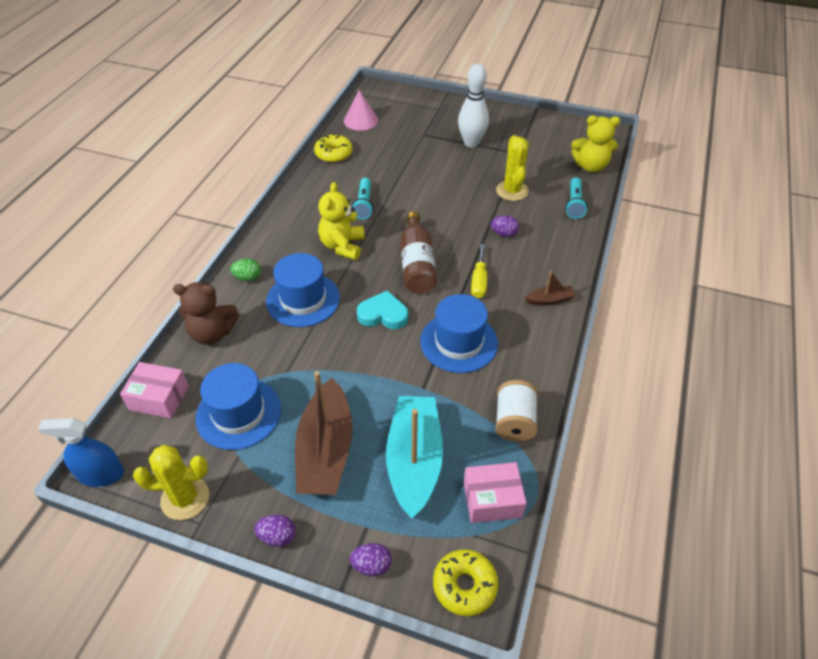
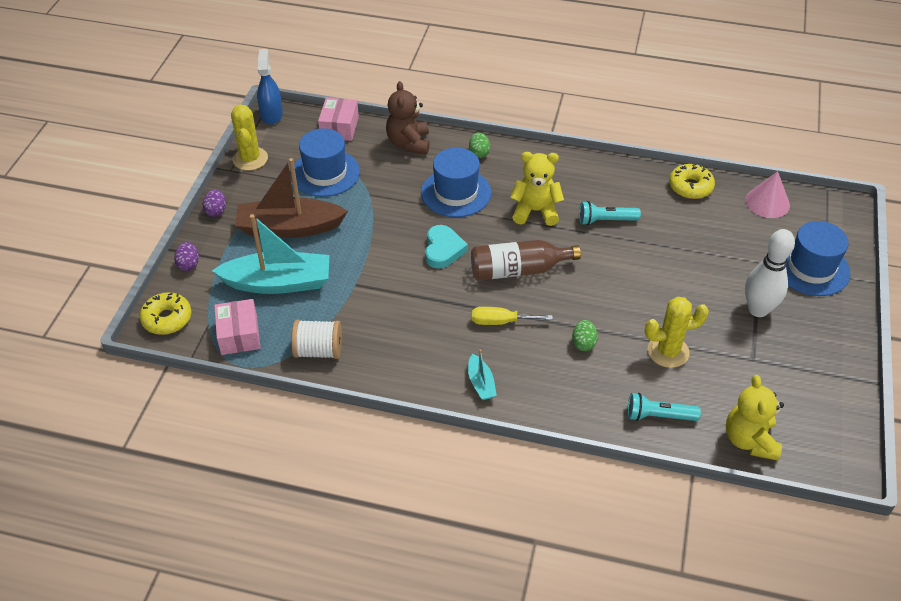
camera: 85 degrees right, 0 degrees up
blue hat [420,294,498,373] -> blue hat moved to [786,221,851,296]
purple egg [491,215,519,237] -> green egg [572,320,598,351]
brown boat [525,271,576,305] -> turquoise boat [468,349,497,400]

